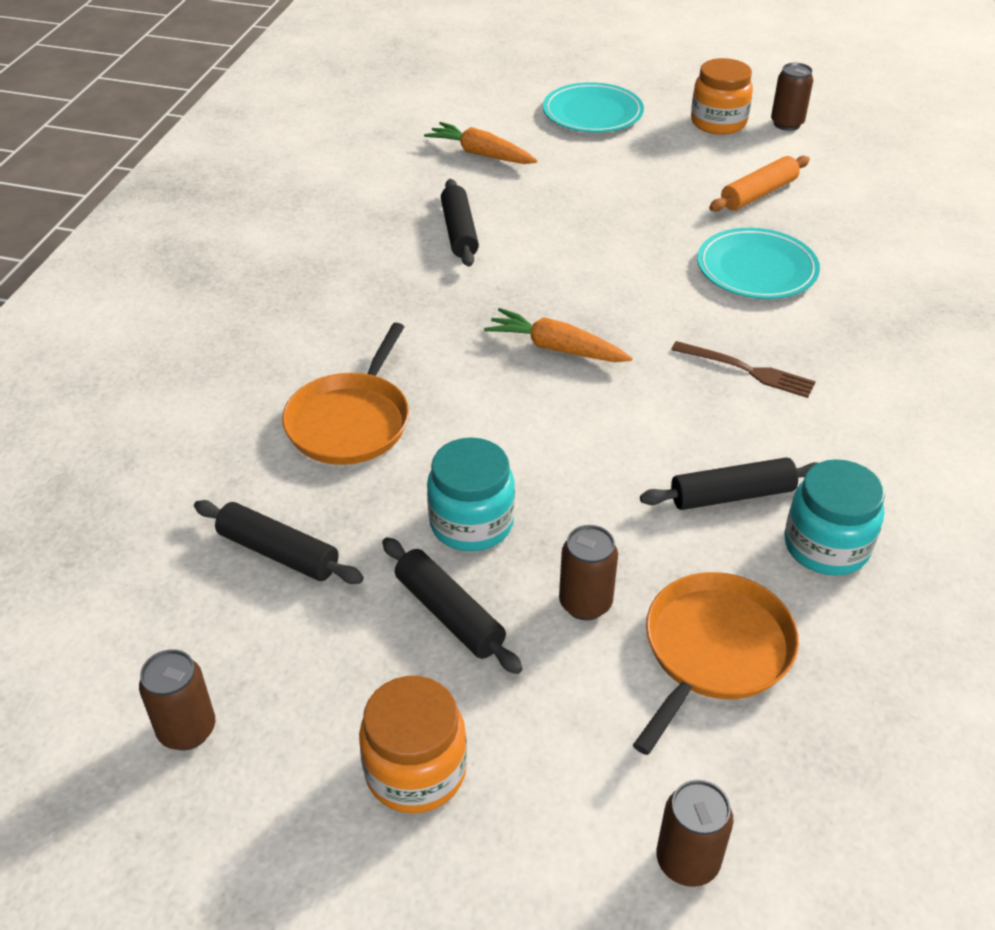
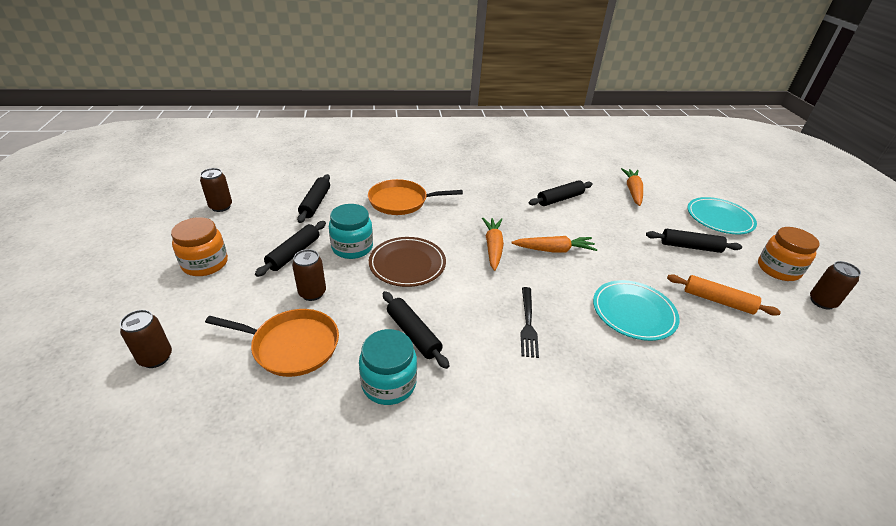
camera: 65 degrees right, 5 degrees down
brown fork [671,341,816,398] -> black fork [520,287,539,358]
none -> brown plate [369,237,446,287]
none -> orange carrot [511,236,597,253]
none -> black rolling pin [646,229,742,253]

